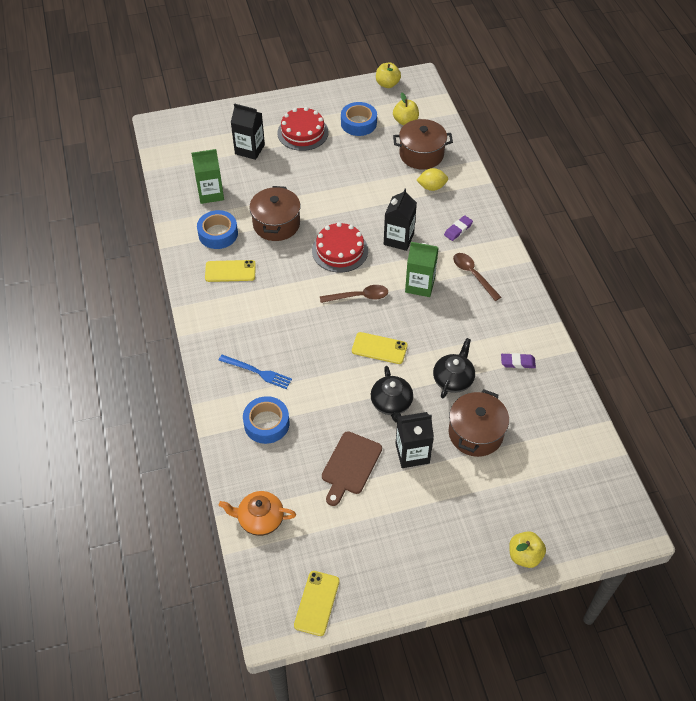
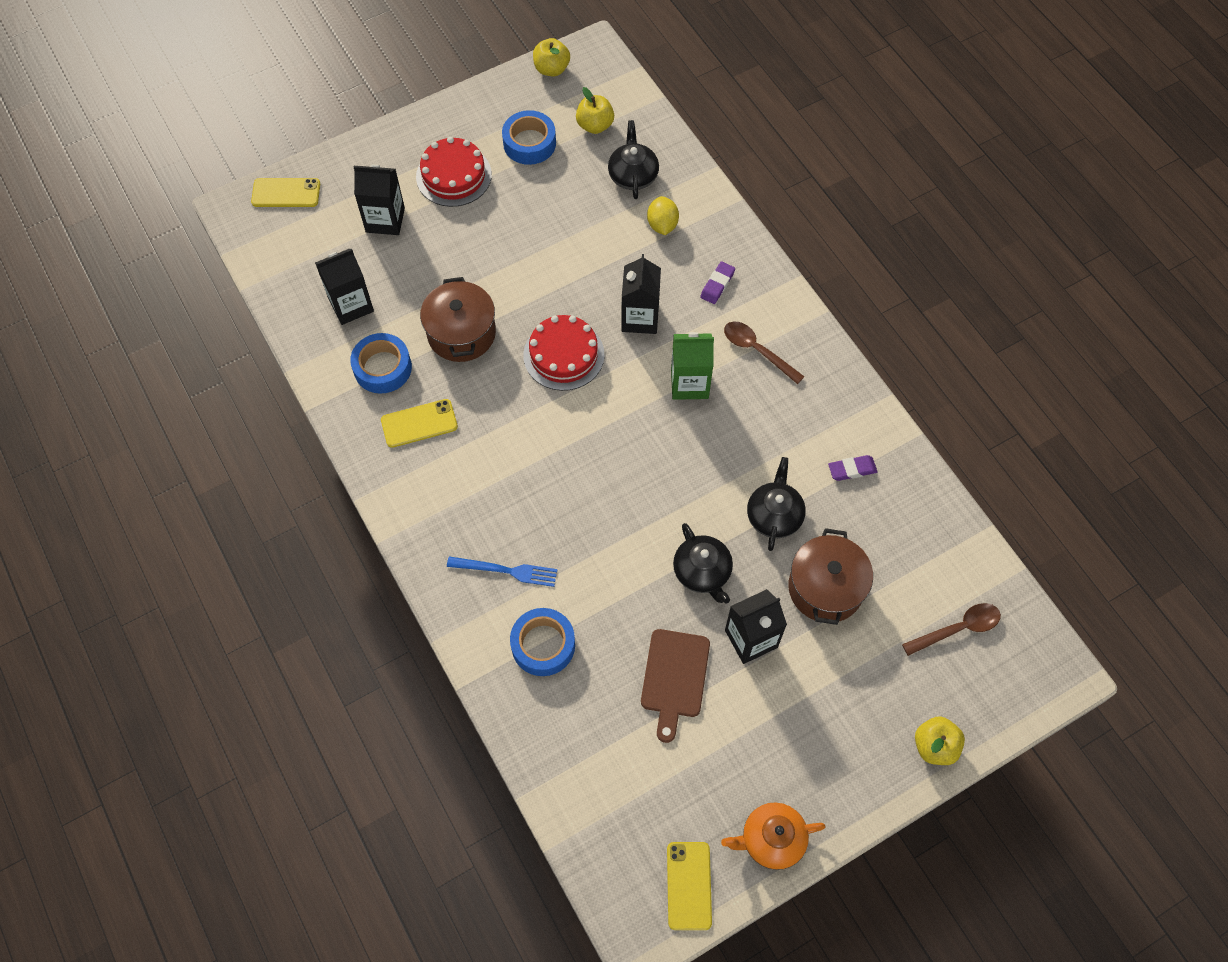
camera: 15 degrees left, 10 degrees up
green carton [191,149,224,204] -> black carton [315,248,374,325]
orange teapot [219,491,296,536] -> orange teapot moved to [721,802,826,870]
brown spoon [320,285,388,303] -> brown spoon moved to [902,603,1001,656]
yellow phone [352,332,408,364] -> yellow phone moved to [251,178,320,207]
brown pot [393,119,453,169] -> black teapot [608,120,659,199]
yellow lemon [416,168,448,191] -> yellow lemon turned 75 degrees counterclockwise [647,196,679,235]

